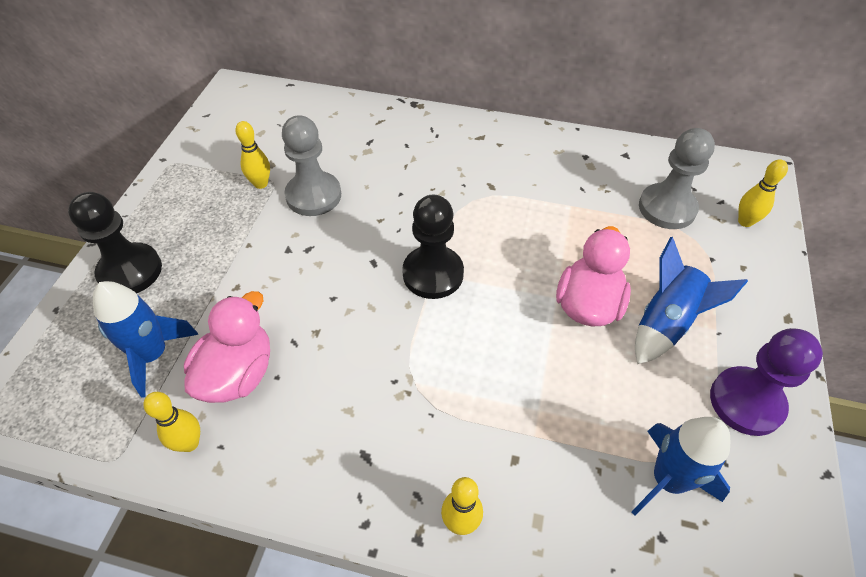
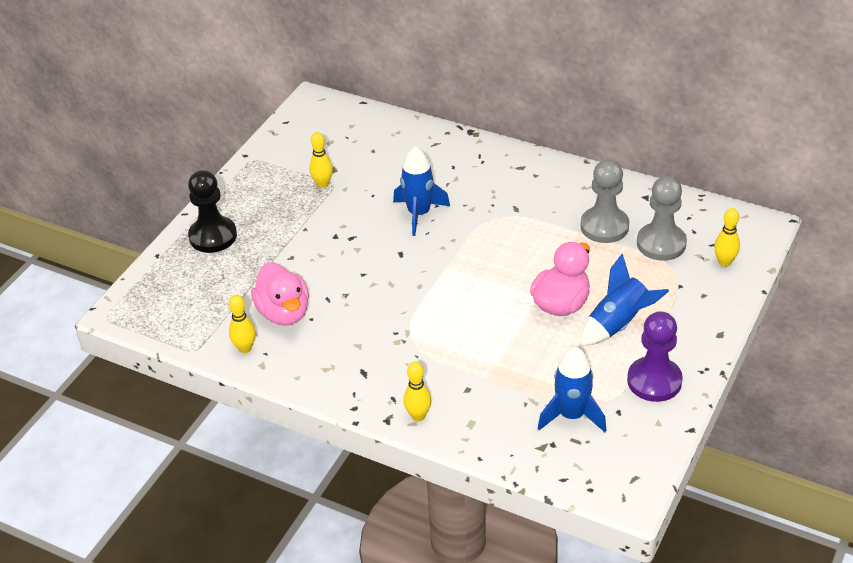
camera: 15 degrees right, 10 degrees down
blue rocket [93,281,198,398] -> blue rocket moved to [393,146,450,236]
pink duck [184,291,270,403] -> pink duck turned 120 degrees clockwise [251,262,309,326]
grey pawn [282,115,341,216] -> grey pawn moved to [580,159,629,243]
black pawn [402,195,464,299] -> none

